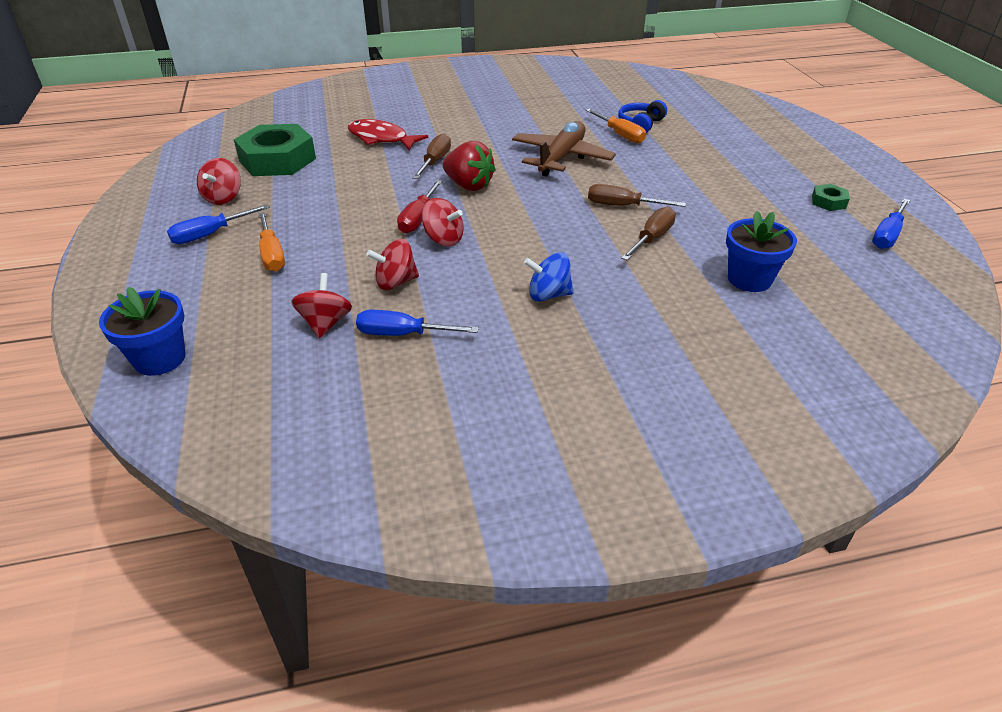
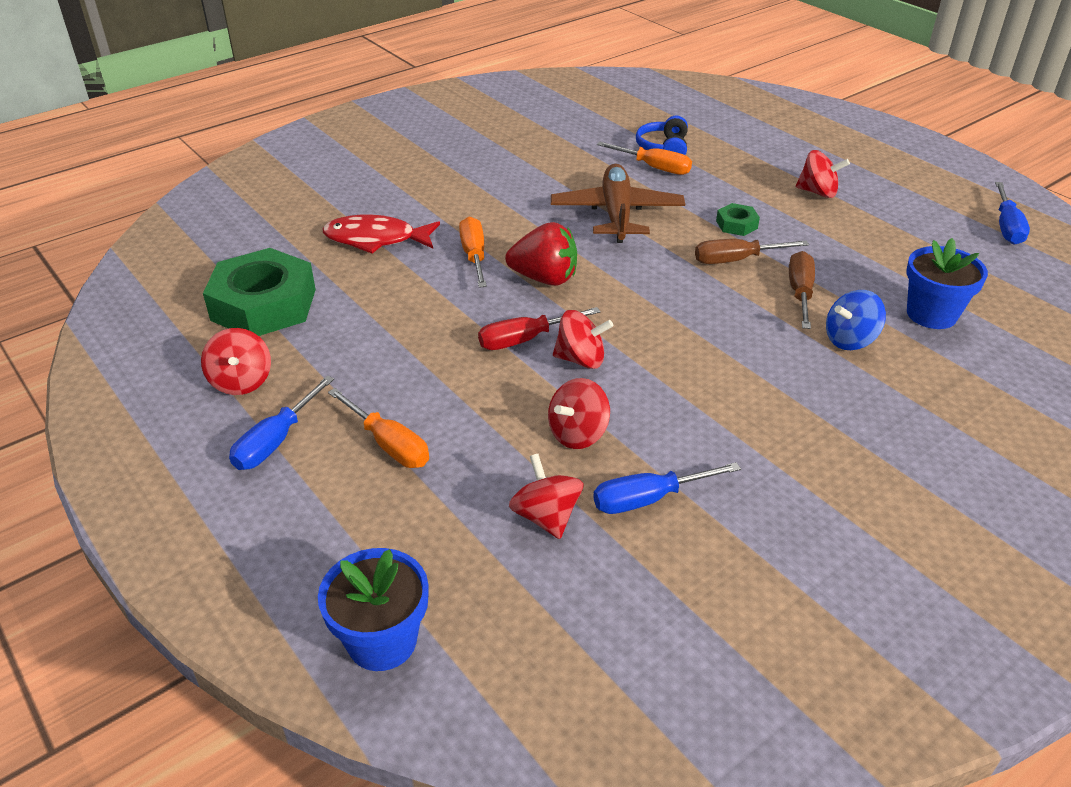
camera: 25 degrees left, 0 degrees up
red screwdriver [397,180,442,234] -> red screwdriver turned 75 degrees clockwise [478,307,601,350]
brown screwdriver [412,134,451,179] -> orange screwdriver [459,216,487,288]
blue spinning top [524,252,574,301] -> blue spinning top moved to [826,290,886,350]
green nut [812,184,850,211] -> green nut moved to [716,203,760,236]
none -> red spinning top [796,150,850,198]

